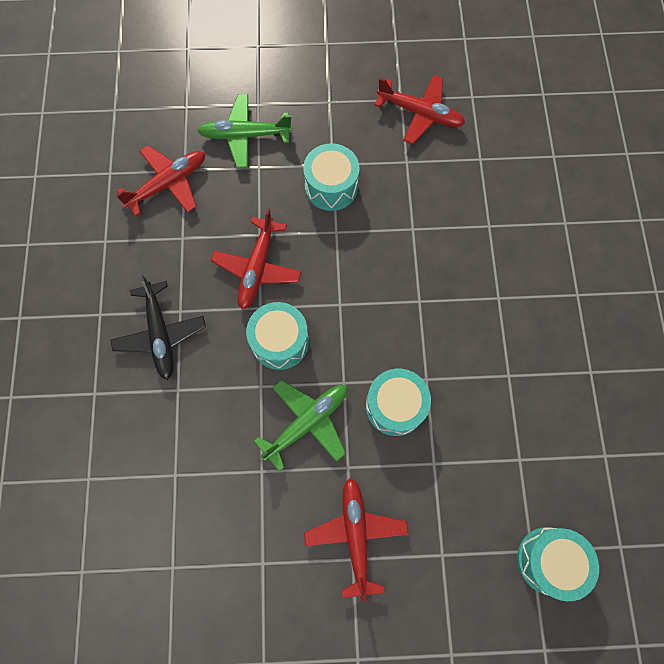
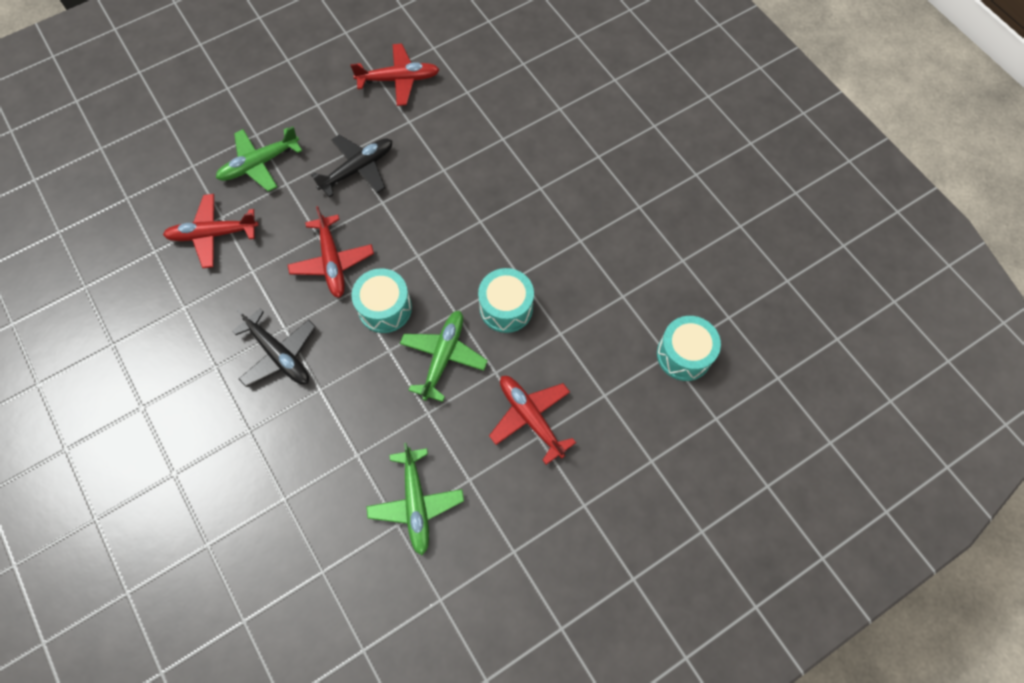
camera: 30 degrees left, 5 degrees down
red plane [116,145,205,216] -> red plane turned 120 degrees counterclockwise [163,194,259,268]
turquoise drum [303,143,360,211] -> black plane [311,135,392,197]
none -> green plane [366,443,464,555]

